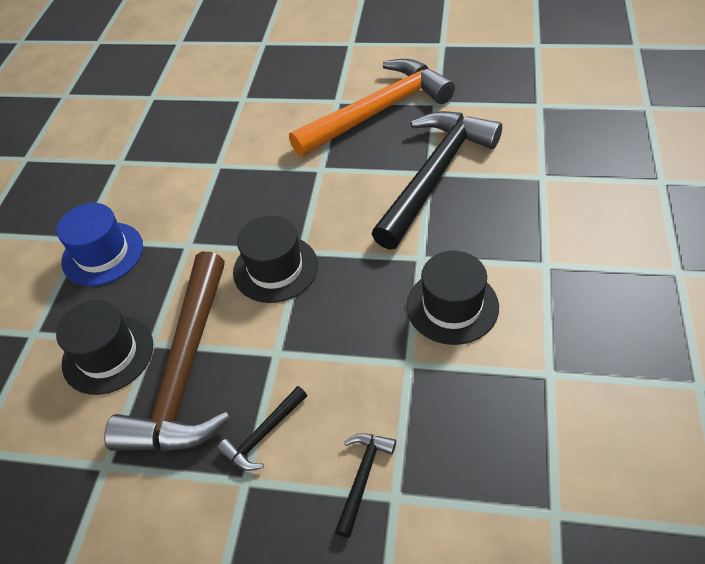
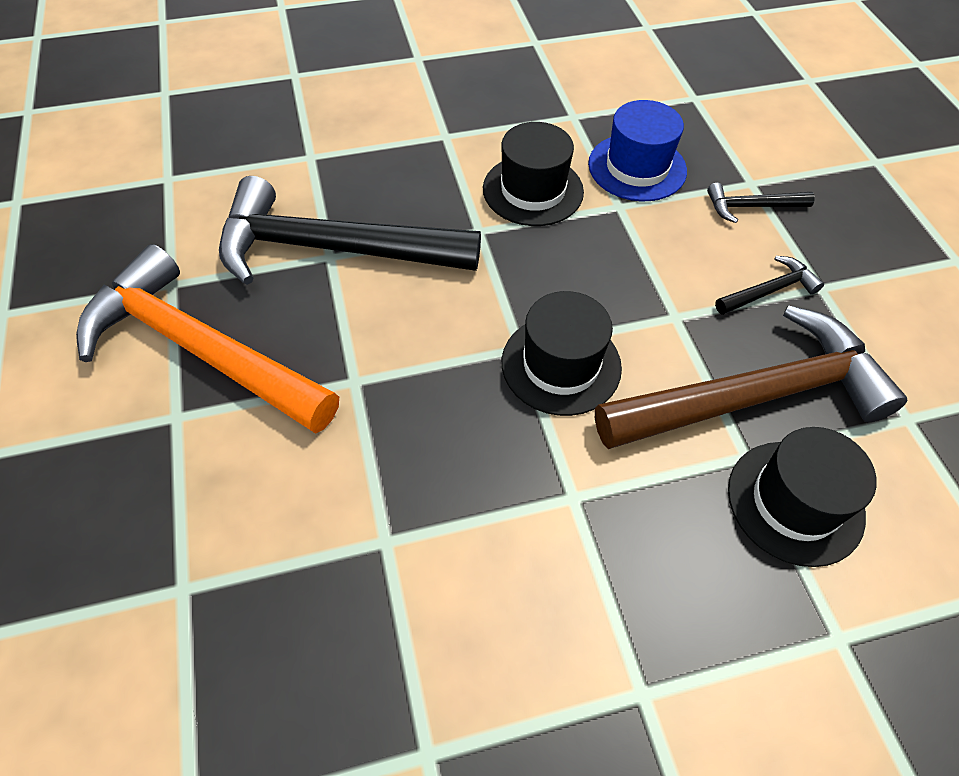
camera: 120 degrees left, 5 degrees up
blue hat [57,203,143,286] -> blue hat moved to [588,100,687,201]
black hammer [217,386,307,471] -> black hammer turned 45 degrees counterclockwise [715,256,824,315]

